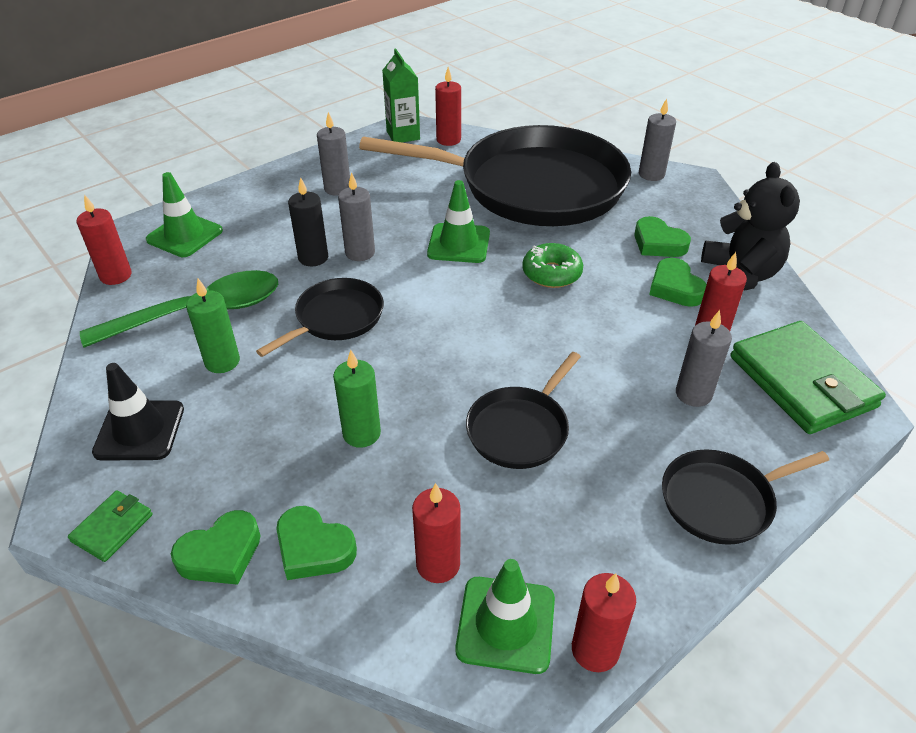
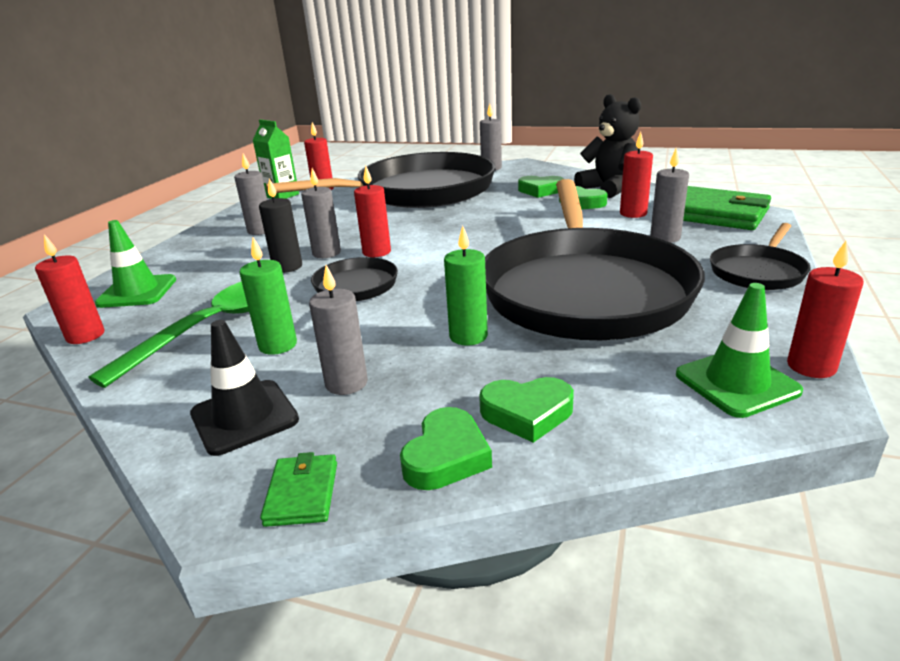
camera: 30 degrees left, 15 degrees down
red candle [412,483,461,583] -> red candle moved to [354,166,391,257]
green traffic cone [427,180,490,263] -> none
black pan [466,352,581,469] -> black pan [485,179,705,340], size x2.28
green donut [522,243,583,288] -> none
none -> grey candle [309,265,368,395]

